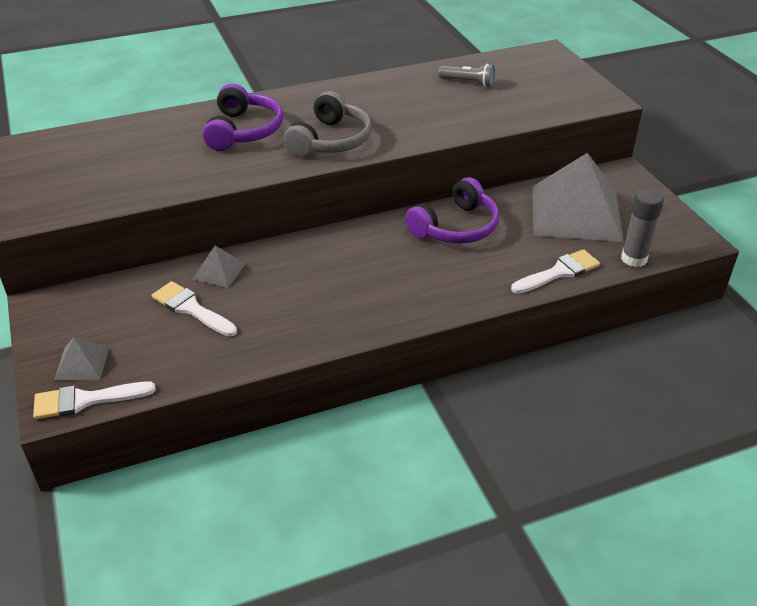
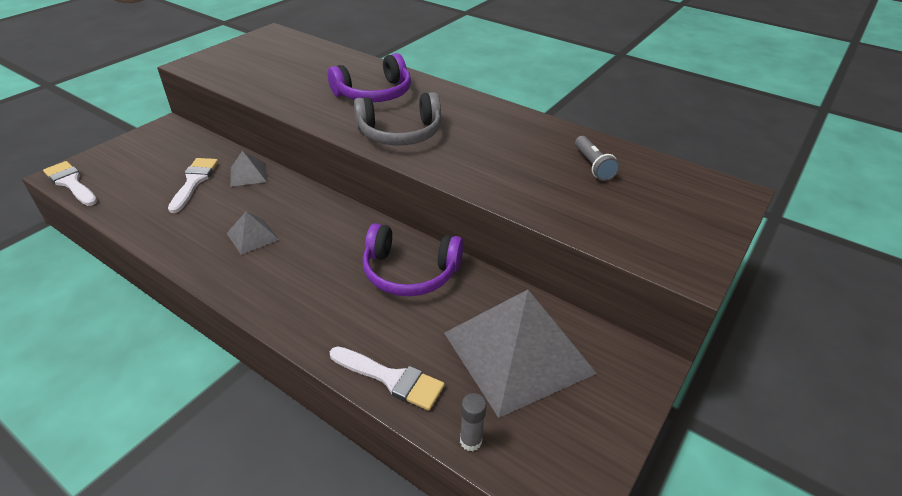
camera: 55 degrees right, 0 degrees up
grey pyramid [54,337,109,381] -> grey pyramid moved to [226,211,279,255]
grey glue stick [621,188,664,267] -> grey glue stick [460,393,487,451], size x0.63

